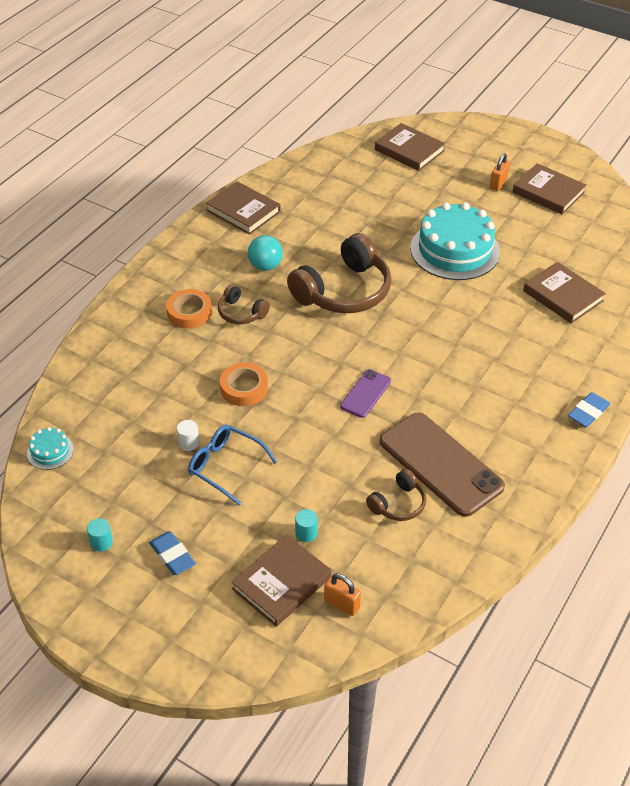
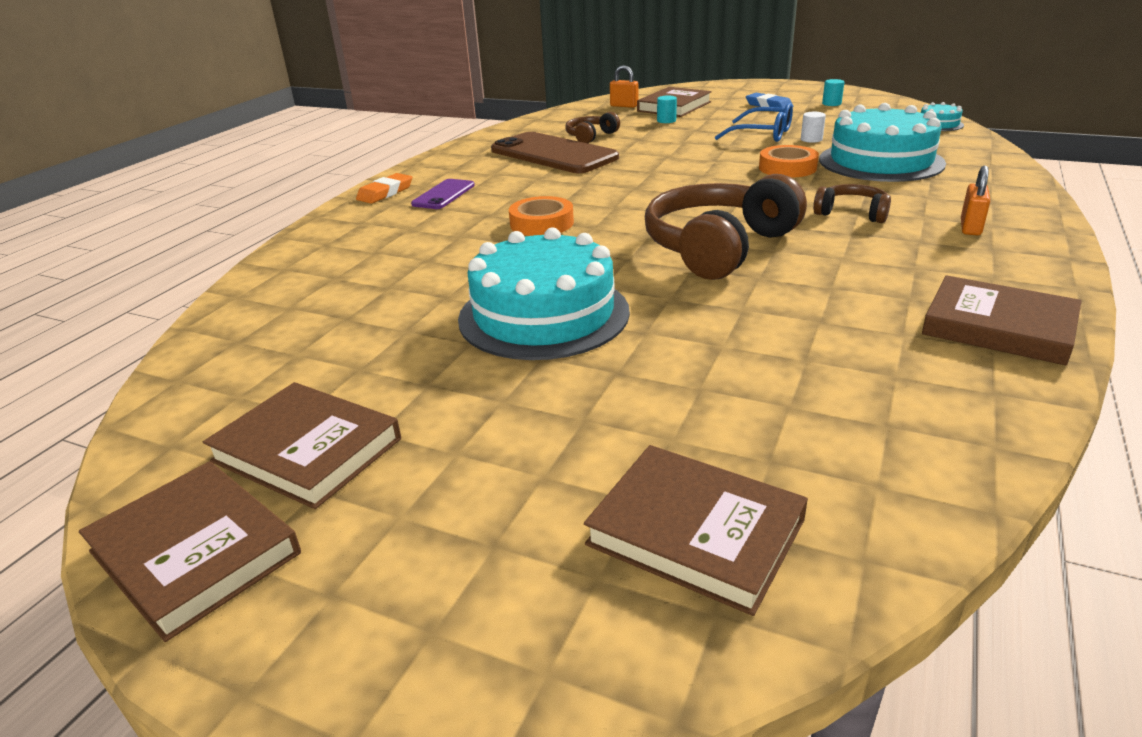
camera: 175 degrees right, 15 degrees down
orange tape [166,289,212,329] -> orange tape moved to [509,196,574,236]
turquoise ball [248,235,283,271] -> none
purple phone [340,369,391,418] -> purple phone moved to [411,179,475,209]
orange padlock [490,153,510,191] -> orange padlock moved to [961,166,990,236]
brown book [523,262,606,324] -> brown book moved to [79,461,301,642]
blue eraser [568,392,610,427] -> orange eraser [356,173,412,204]
none -> turquoise cake [819,103,946,182]

